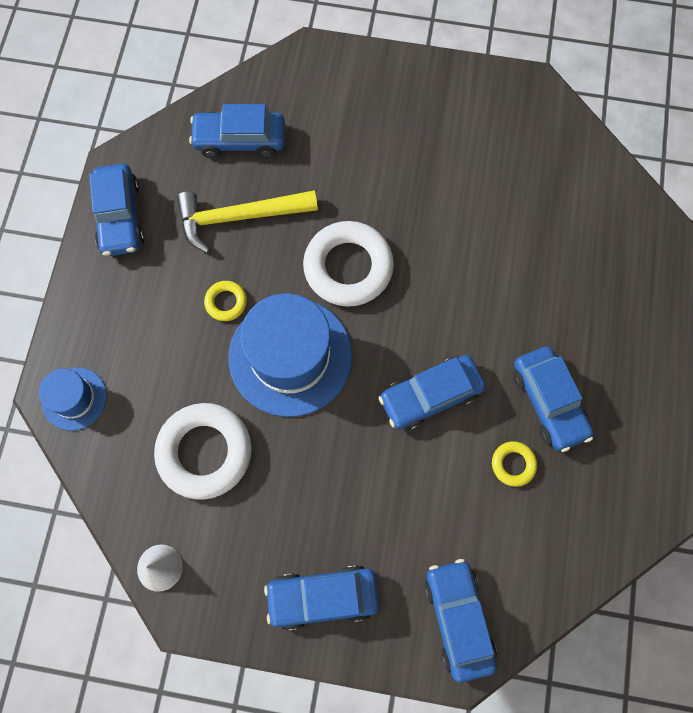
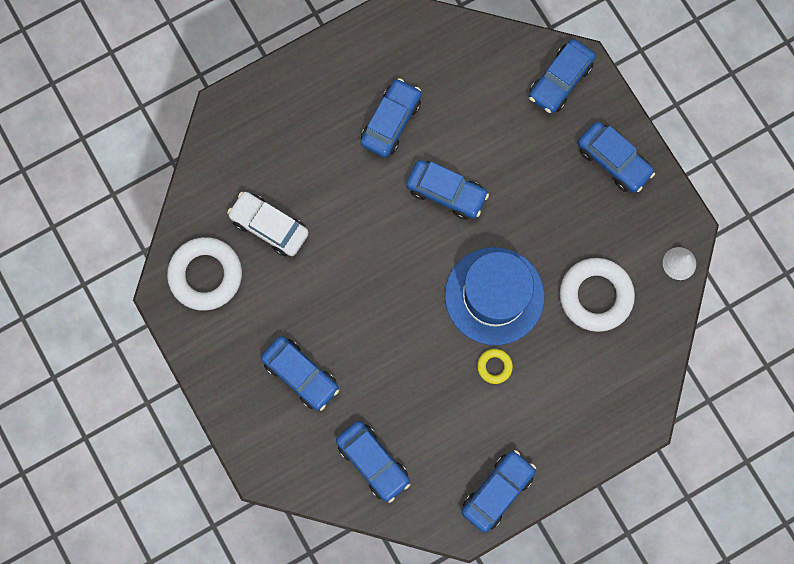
camera: 130 degrees left, 5 degrees up
blue hat [39,367,107,431] -> none
yellow hammer [177,190,318,253] -> none
white ring [303,221,394,307] -> white ring moved to [167,237,242,311]
yellow ring [492,441,537,487] -> none
none -> white car [227,192,309,257]
none -> blue car [261,336,339,411]

